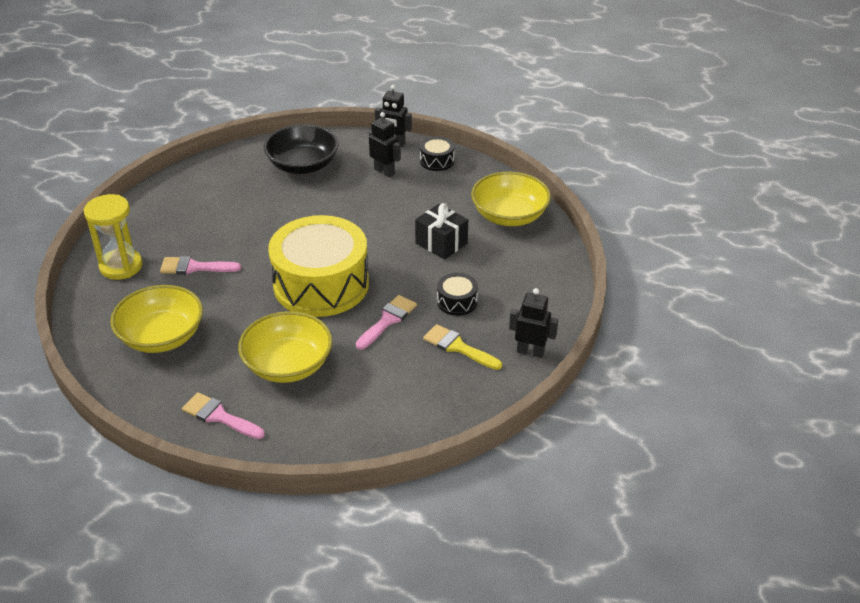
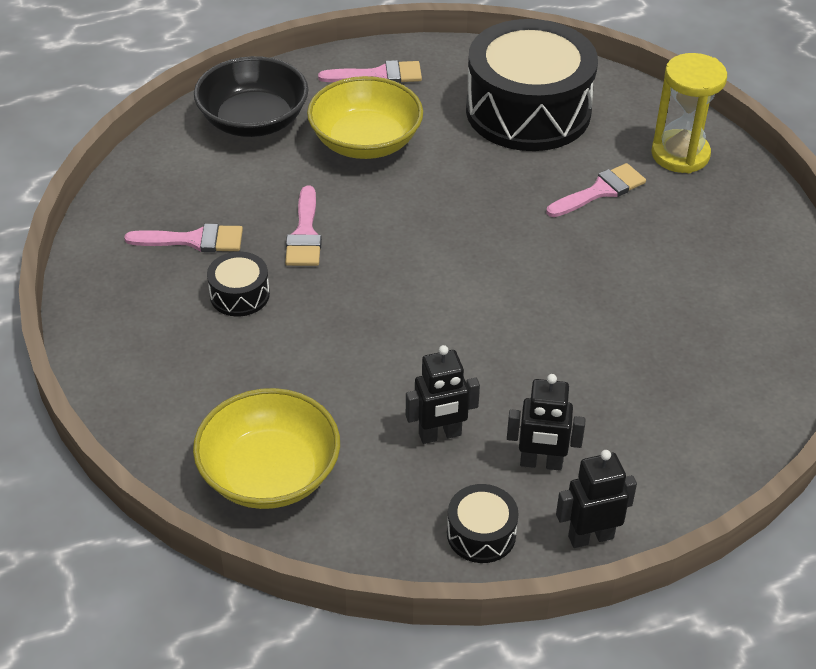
camera: 145 degrees right, 5 degrees up
yellow bowl [110,285,203,353] -> black drum [466,19,598,151]
black bowl [264,124,339,174] -> black bowl moved to [194,56,309,137]
yellow drum [268,215,369,317] -> none
black gift [415,203,468,260] -> none
yellow brush [423,324,502,370] -> pink brush [124,224,243,252]
black robot [509,288,558,358] -> black robot moved to [406,345,480,444]

